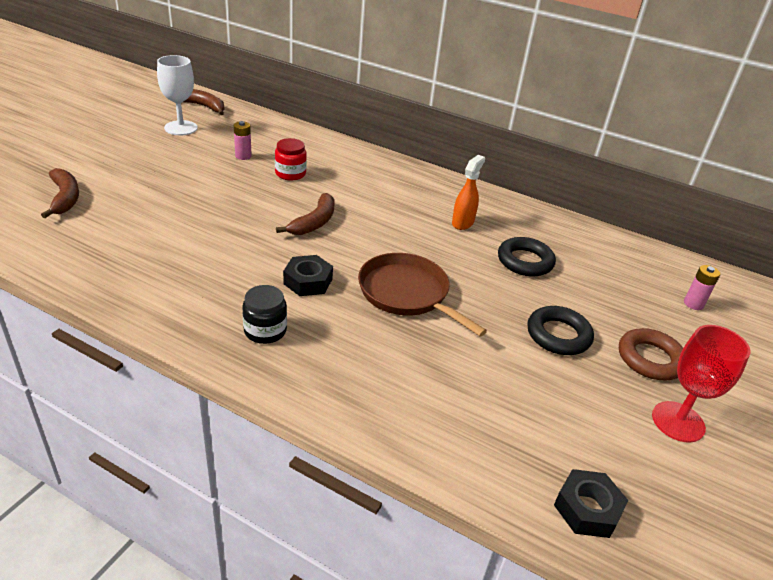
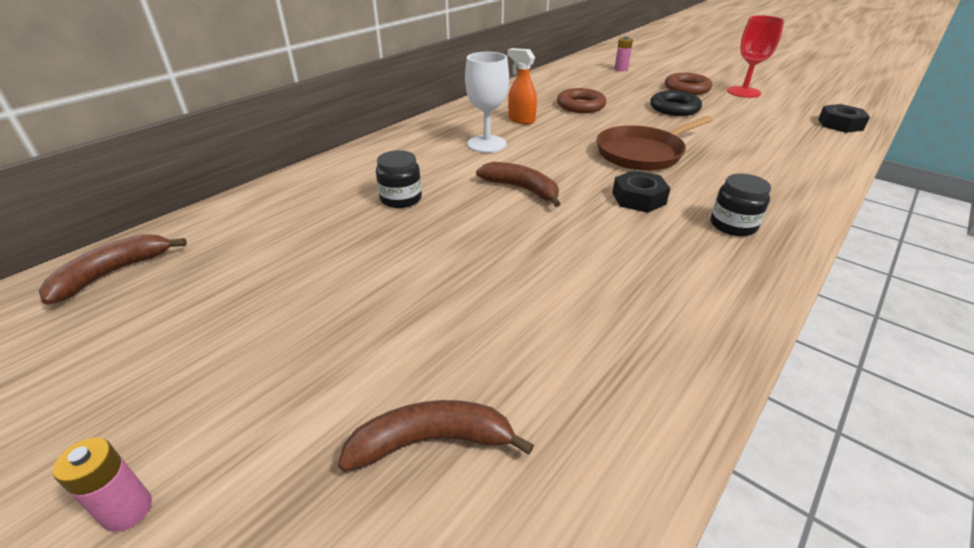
camera: 75 degrees left, 0 degrees up
white goblet [157,55,198,135] -> white goblet moved to [465,52,509,153]
pink battery [234,121,252,160] -> pink battery moved to [53,437,152,532]
red jar [275,138,307,180] -> black jar [376,150,422,208]
black ring [498,237,556,276] -> brown ring [557,88,606,113]

